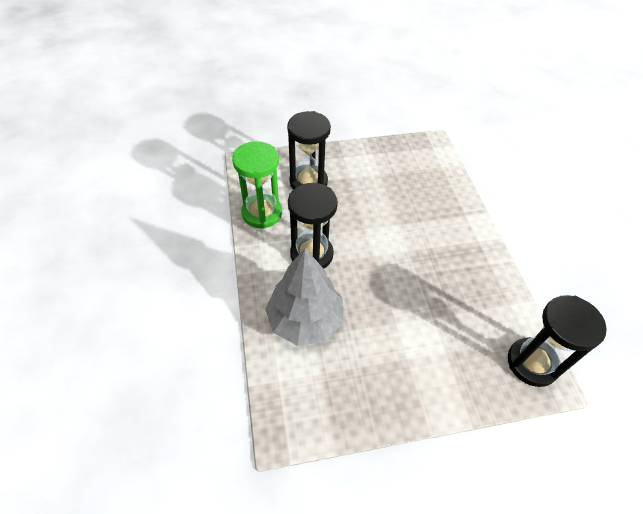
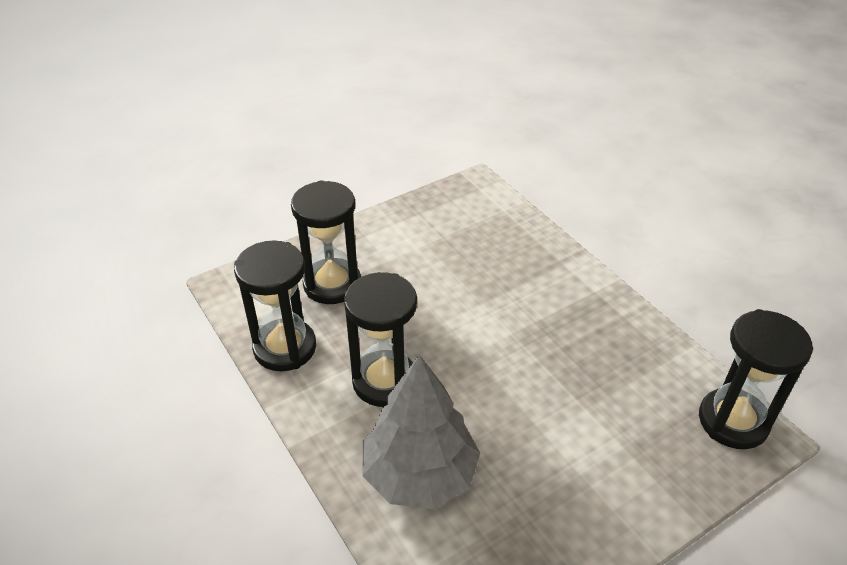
camera: 20 degrees left, 10 degrees down
green hourglass [232,141,282,229] -> black hourglass [234,240,316,371]

